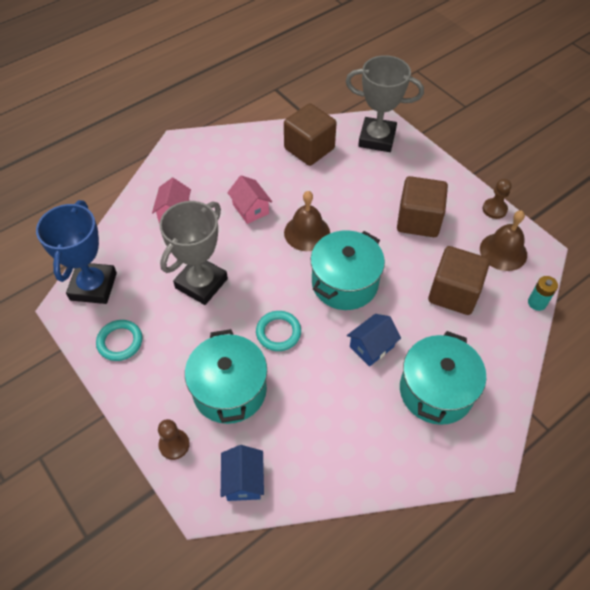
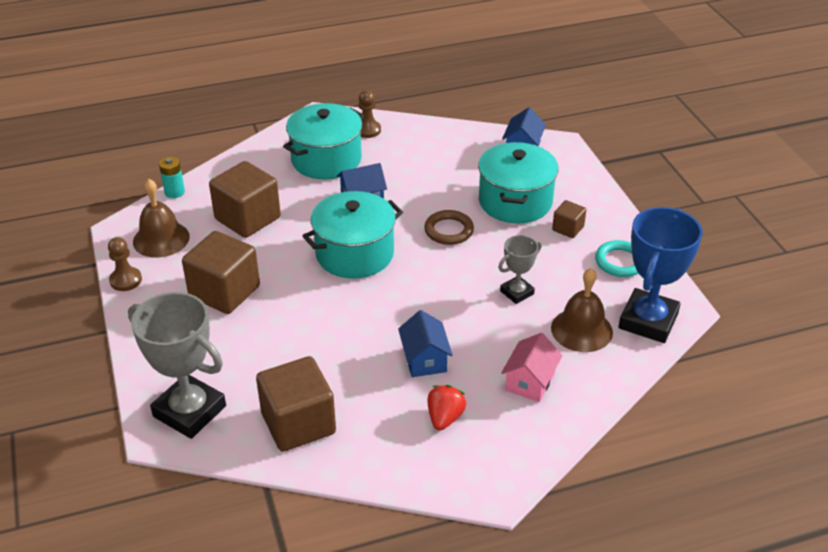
camera: 160 degrees left, 15 degrees down
brown pawn [158,419,190,460] -> brown pawn moved to [359,90,381,138]
grey trophy [159,201,228,305] -> grey trophy [498,235,542,304], size x0.53
pink house [227,176,272,224] -> blue house [398,310,453,377]
turquoise ring [256,311,301,351] -> brown ring [424,210,474,245]
brown bell [284,191,330,251] -> brown bell moved to [551,268,613,352]
none -> red strawberry [427,385,466,430]
none -> brown cube [552,200,586,238]

